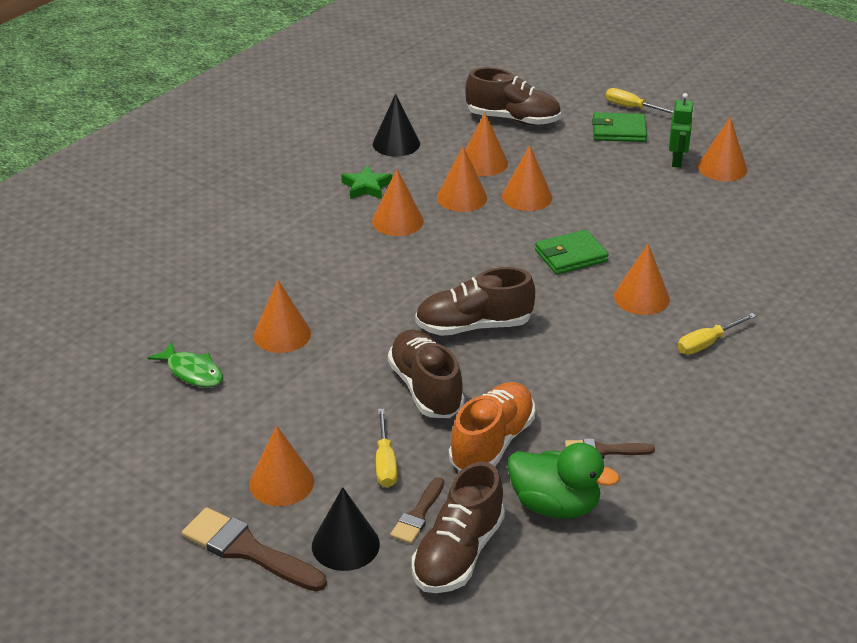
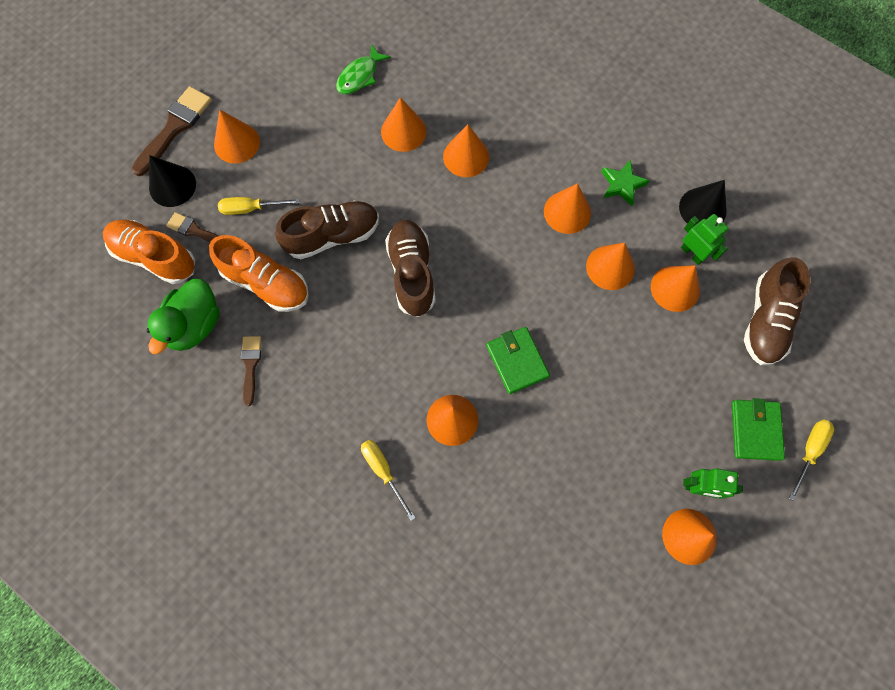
camera: 90 degrees right, 35 degrees up
brown shoe [412,462,505,593] -> orange shoe [103,220,195,284]
orange cone [502,145,552,211] -> orange cone moved to [443,124,489,177]
none -> green robot [681,214,729,265]

